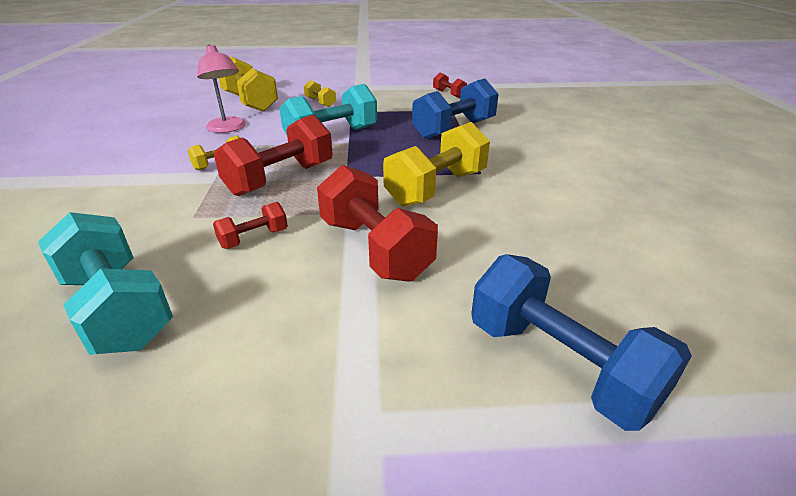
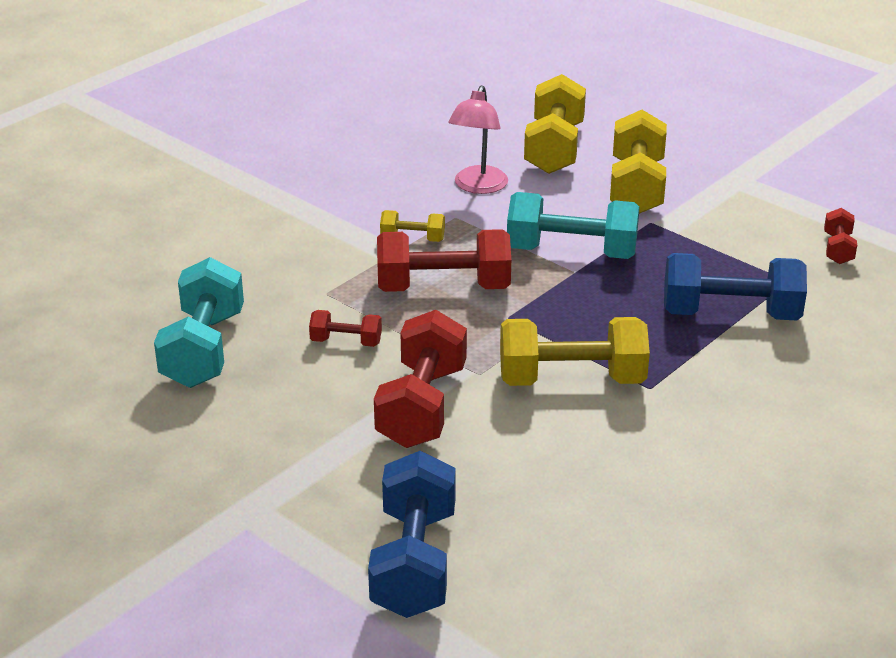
camera: 45 degrees right, 0 degrees up
yellow dumbbell [304,80,336,107] -> yellow dumbbell [610,110,667,214], size x2.02

